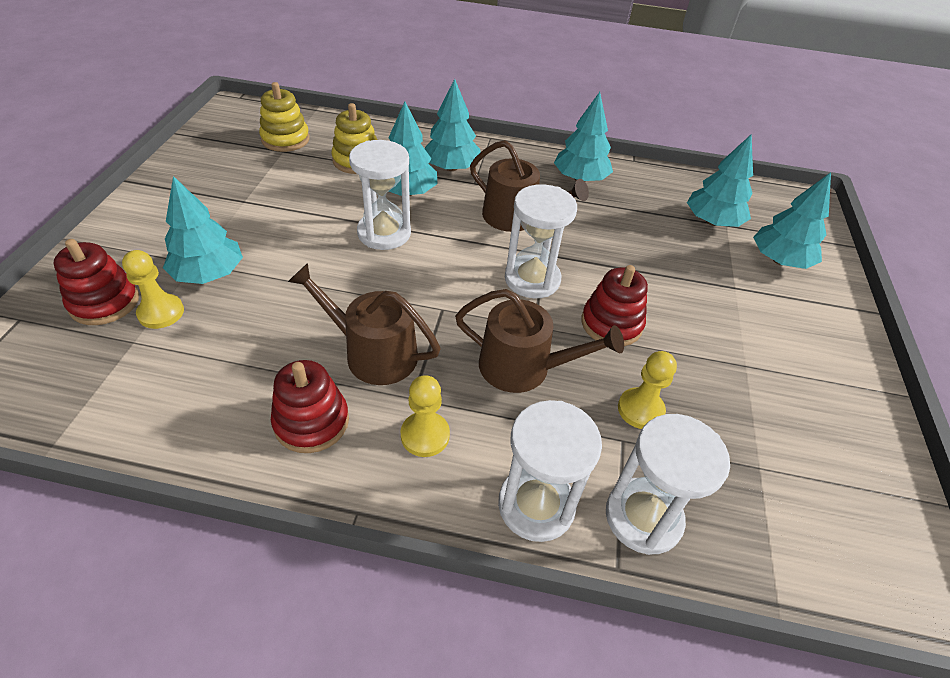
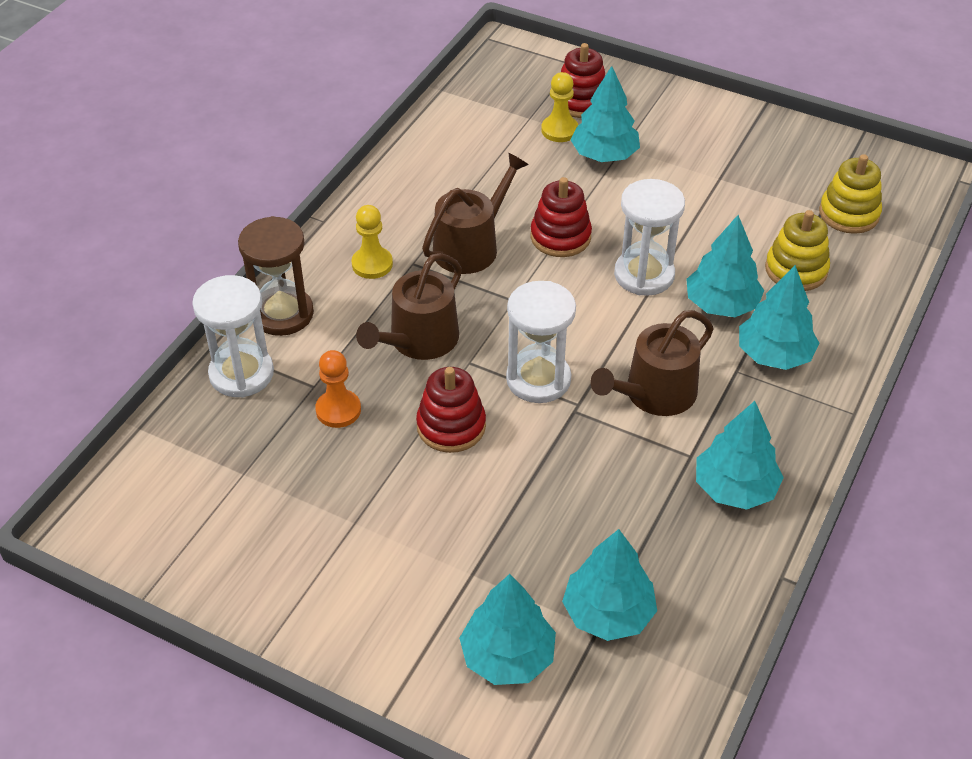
camera: 110 degrees right, 0 degrees up
red stacking toy [271,360,349,453] -> red stacking toy moved to [530,177,592,257]
white hourglass [498,400,602,542] -> brown hourglass [238,216,314,336]
yellow pawn [618,351,677,429] -> orange pawn [315,350,361,428]

